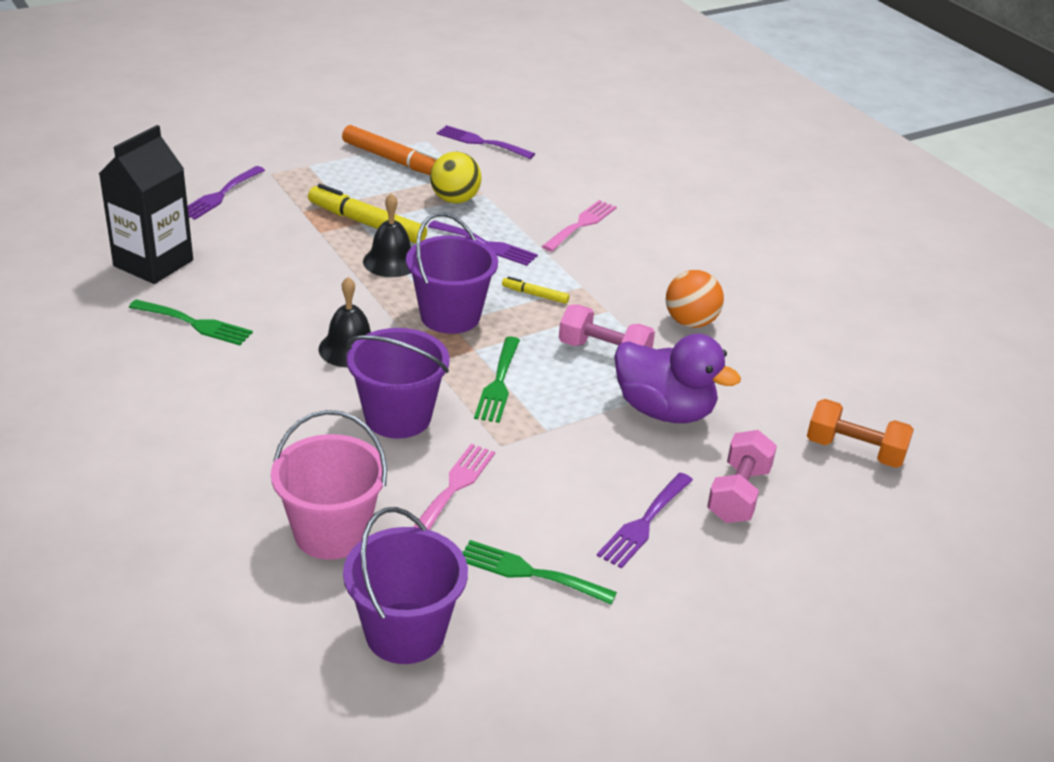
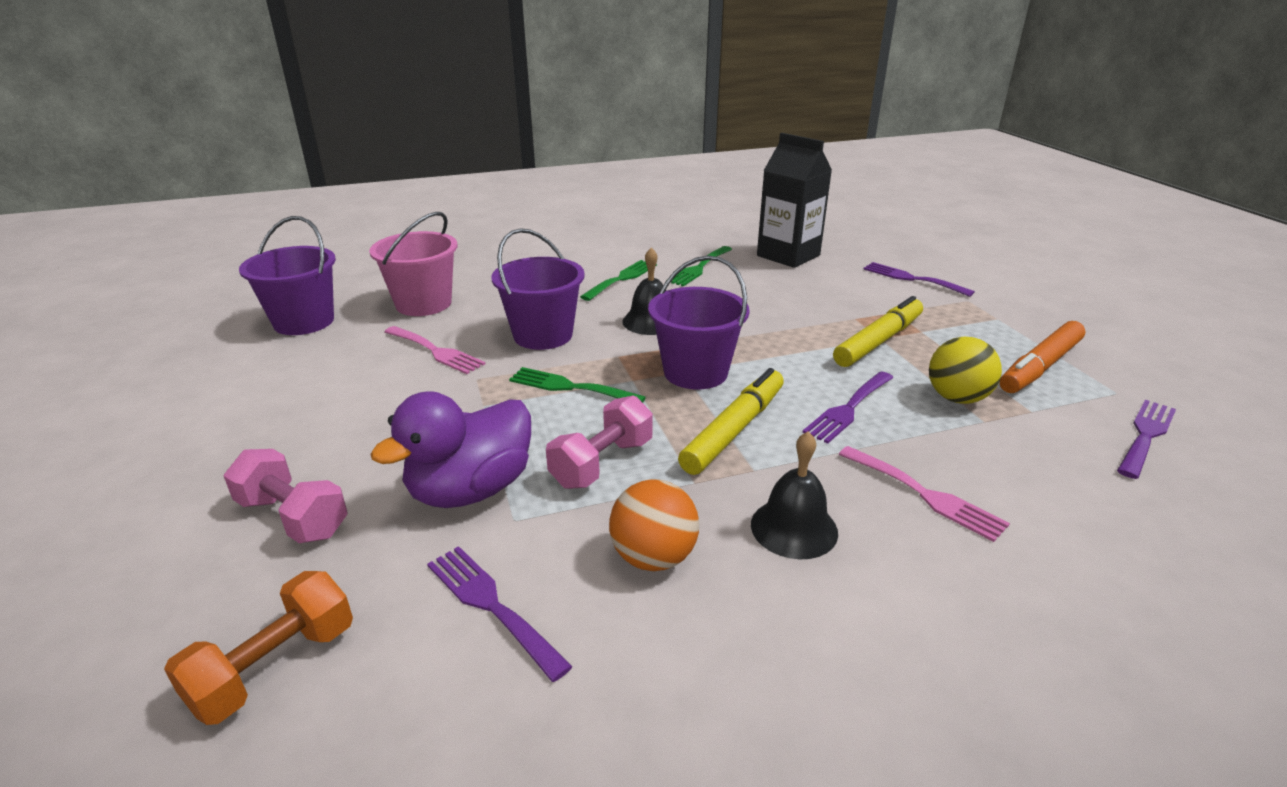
camera: 105 degrees right, 5 degrees down
black bell [363,193,411,277] -> black bell moved to [751,431,838,559]
green fork [462,540,617,604] -> green fork moved to [580,260,657,301]
yellow marker [502,277,569,304] -> yellow marker [678,368,784,475], size x2.08
purple fork [597,473,693,569] -> purple fork moved to [427,546,573,682]

